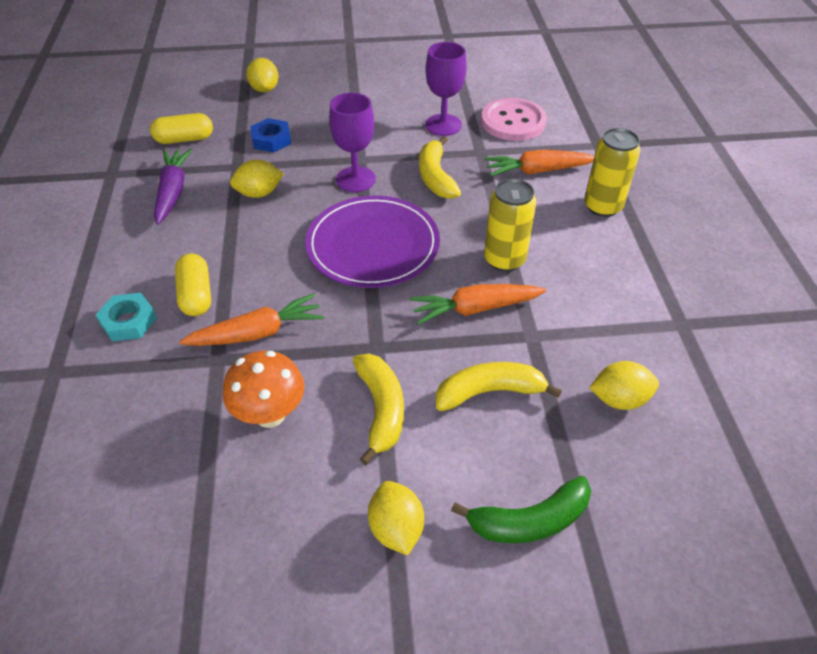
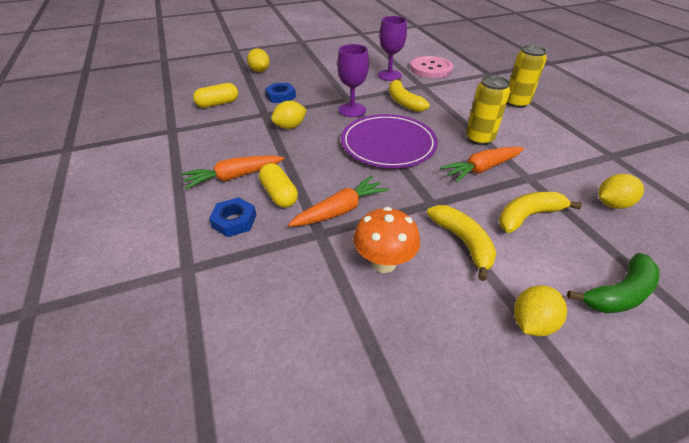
camera: 15 degrees left, 5 degrees down
turquoise nut [96,293,157,341] -> blue nut [209,197,256,237]
purple carrot [154,149,192,225] -> none
yellow lemon [368,481,424,555] -> yellow lemon turned 75 degrees clockwise [514,285,567,336]
orange carrot [484,150,594,177] -> orange carrot moved to [181,156,284,189]

